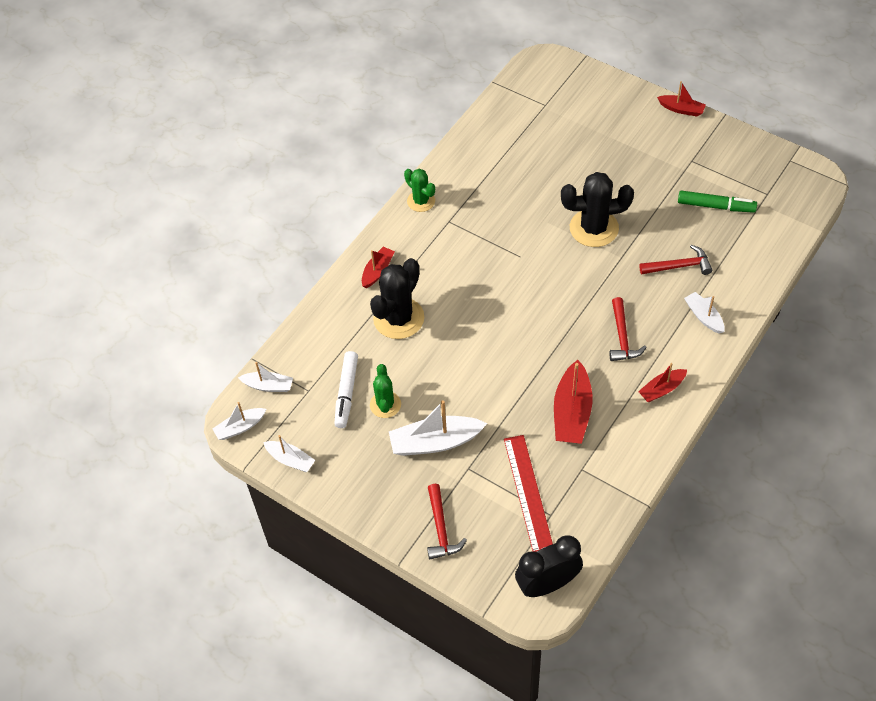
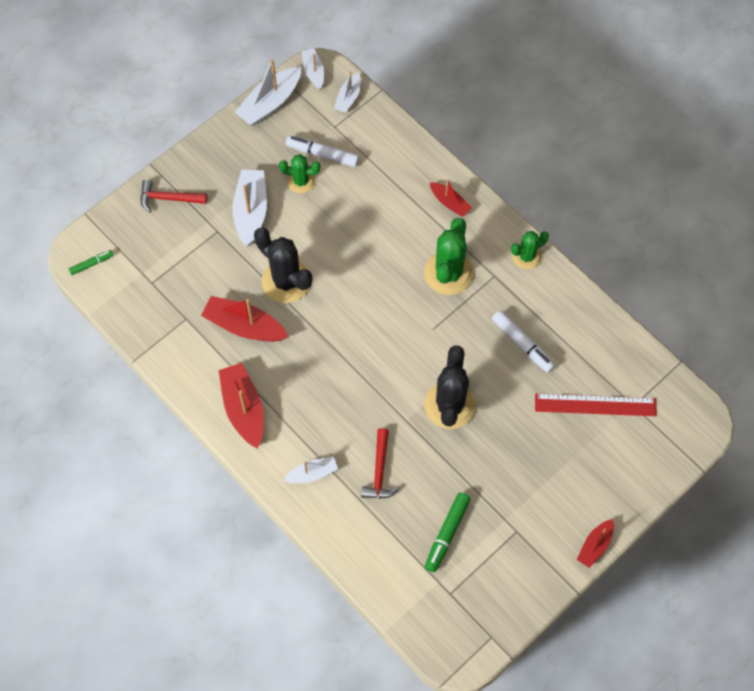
camera: 100 degrees right, 10 degrees up
white boat [263,435,315,472] -> white boat [235,59,301,126], size x1.70
black cactus [370,258,424,339] -> black cactus moved to [254,228,312,303]
red ruler [504,435,553,552] -> red ruler moved to [535,393,657,416]
black clock [515,536,583,597] -> green marker [69,250,114,275]
red hammer [610,297,647,361] -> none
red boat [638,363,687,402] -> red boat [219,363,264,449], size x1.70
none -> green cactus [424,218,474,295]
none -> white marker [492,310,555,373]

